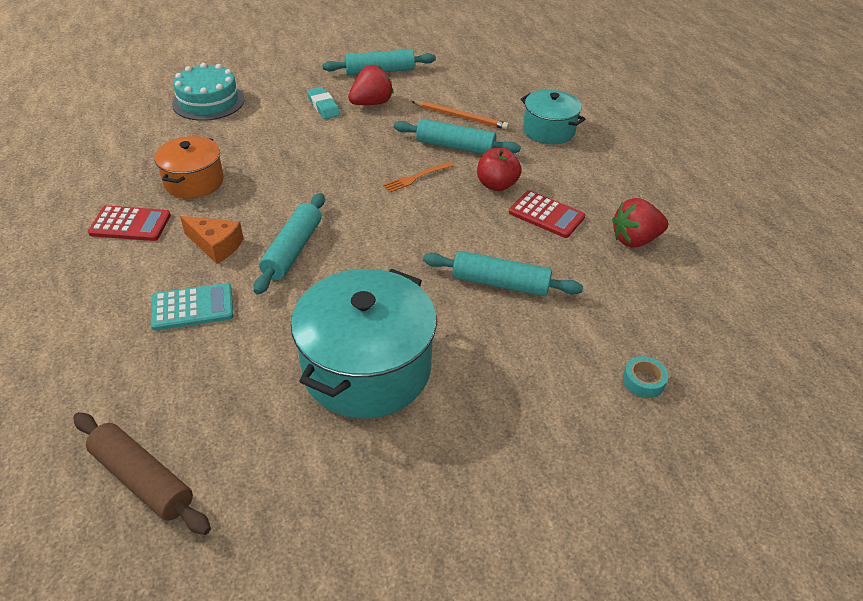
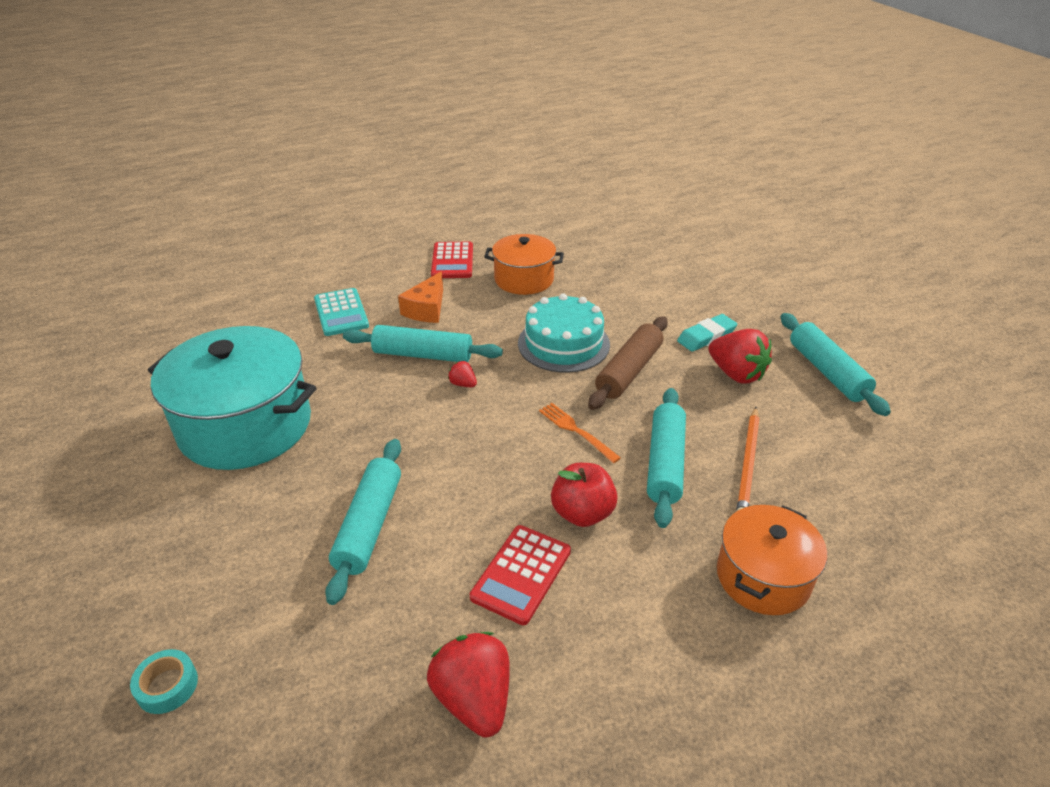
camera: 85 degrees right, 5 degrees down
brown rolling pin [73,412,211,535] -> brown rolling pin moved to [588,316,668,410]
turquoise cake [172,63,245,121] -> turquoise cake moved to [518,293,610,373]
turquoise pot [521,90,585,144] -> orange pot [717,505,827,615]
none -> red strawberry [448,361,477,387]

